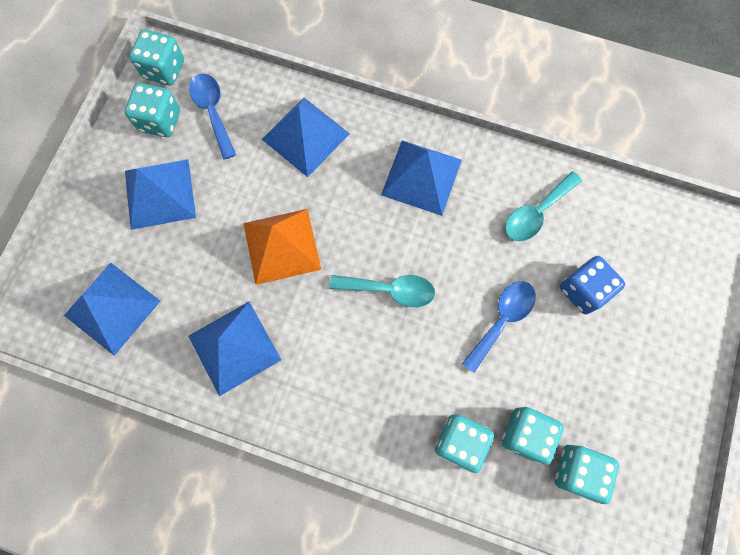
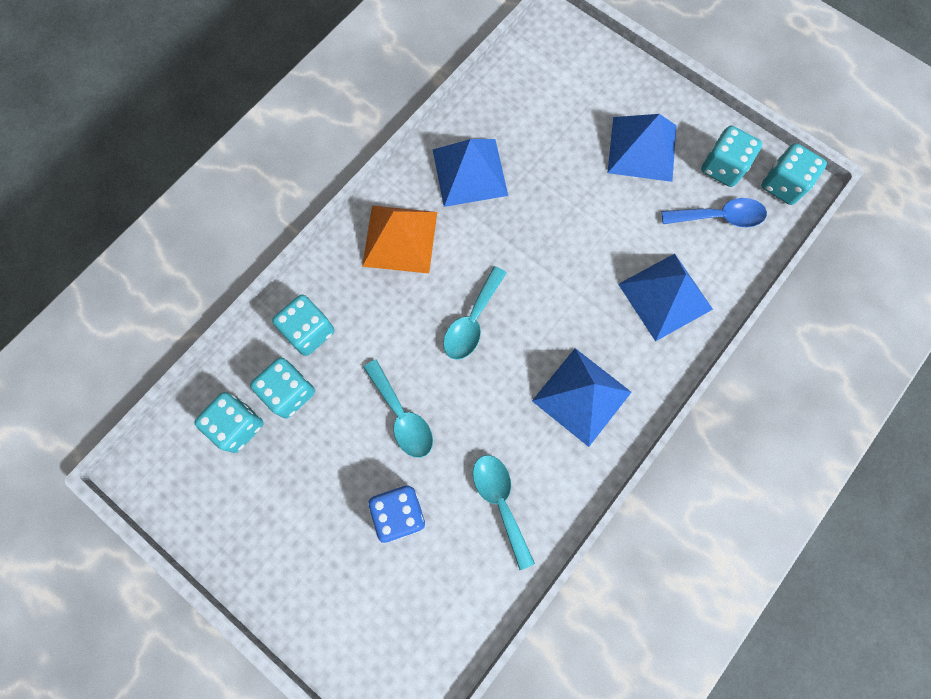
camera: 110 degrees right, 0 degrees up
blue pyramid [64,263,160,356] -> none
orange pyramid [243,209,321,285] -> orange pyramid moved to [362,206,437,274]
blue spoon [462,281,536,373] -> turquoise spoon [363,359,433,458]

